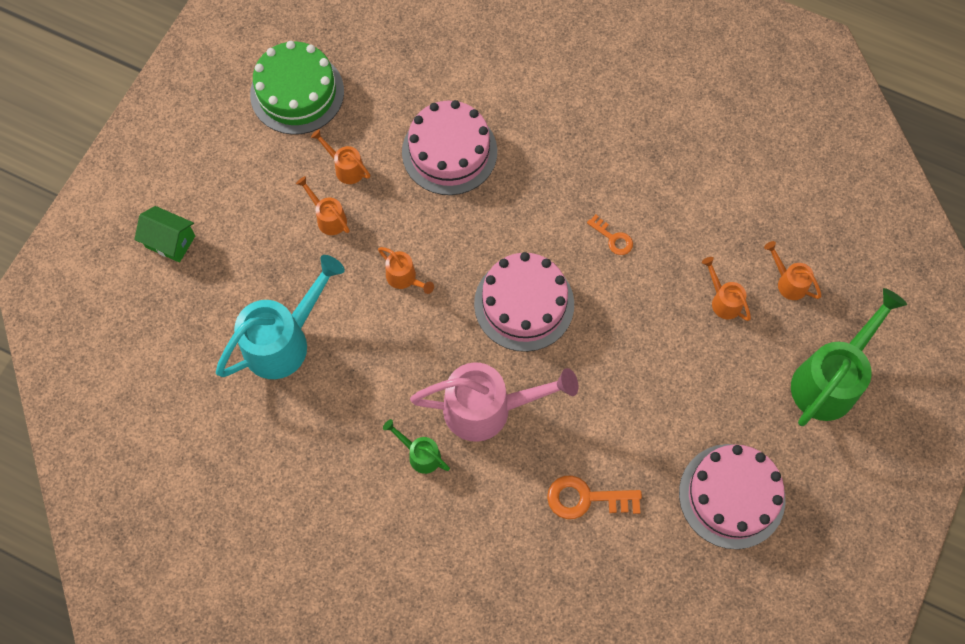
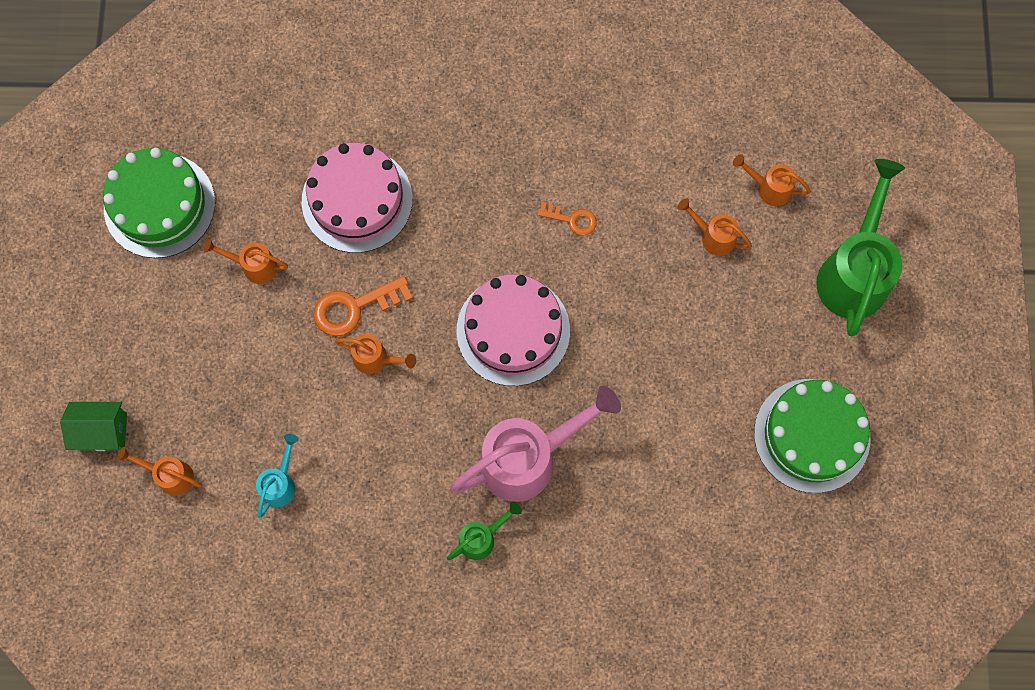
camera: 25 degrees left, 5 degrees up
turquoise watering can [216,255,345,379] -> turquoise watering can [256,434,299,518], size x0.48
orange watering can [296,176,350,235] -> orange watering can moved to [117,447,202,496]
green watering can [383,419,450,474] -> green watering can turned 135 degrees clockwise [447,502,522,560]
orange key [547,476,642,519] -> orange key moved to [314,276,413,336]
pink cake [679,444,785,549] -> green cake [754,379,871,493]

